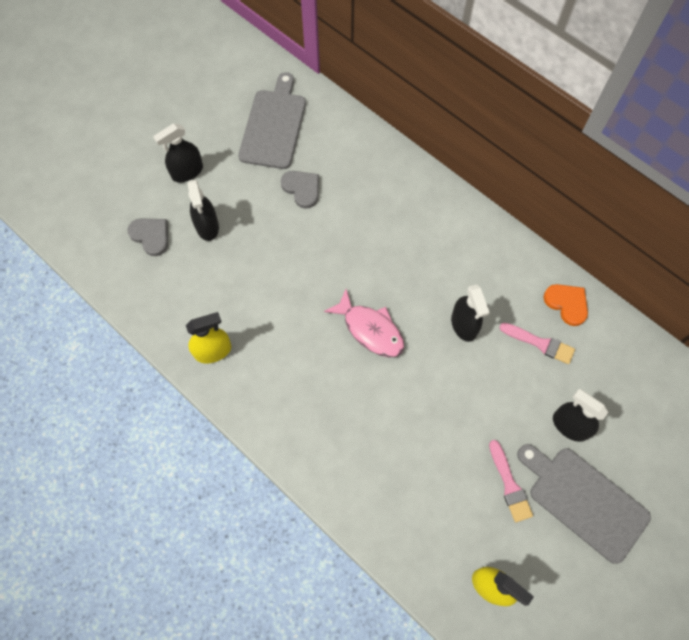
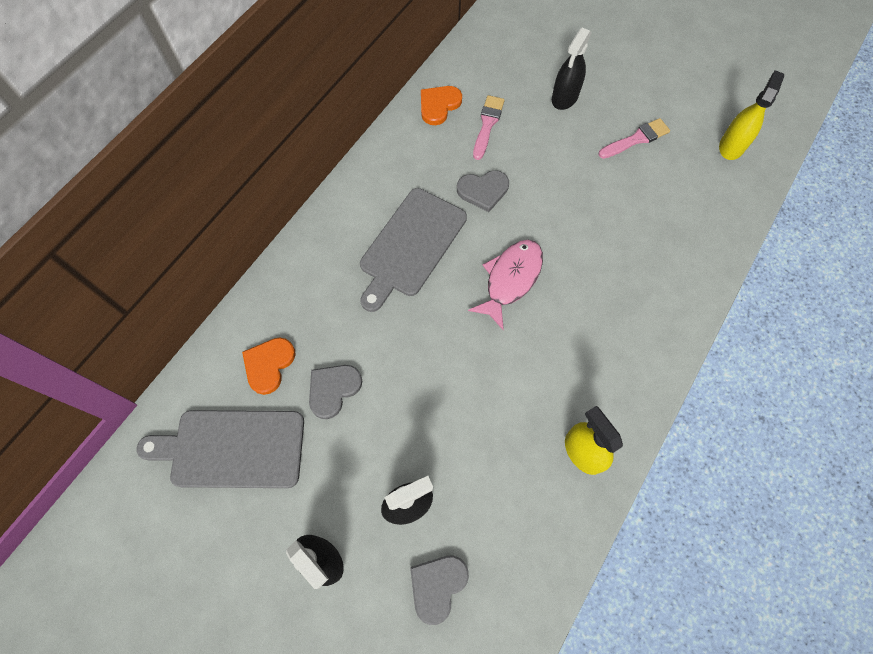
camera: 100 degrees left, 0 degrees up
black spray bottle [451,284,490,342] -> grey heart [457,171,509,212]
grey cutting board [517,444,651,564] -> grey cutting board moved to [360,188,467,312]
none -> orange heart [242,338,296,395]

